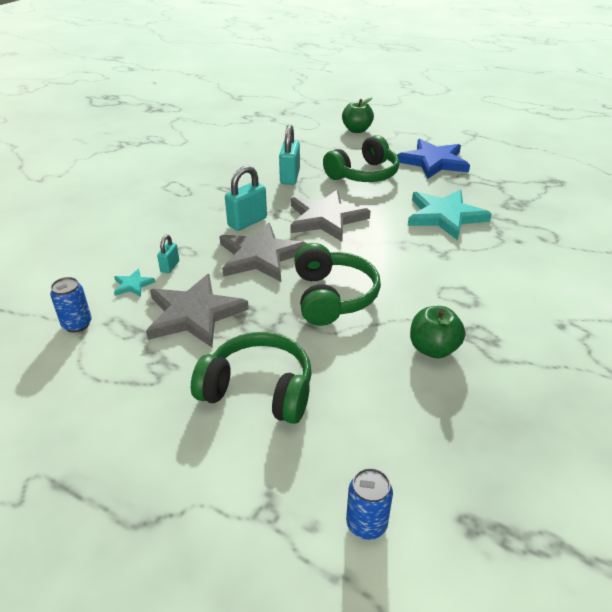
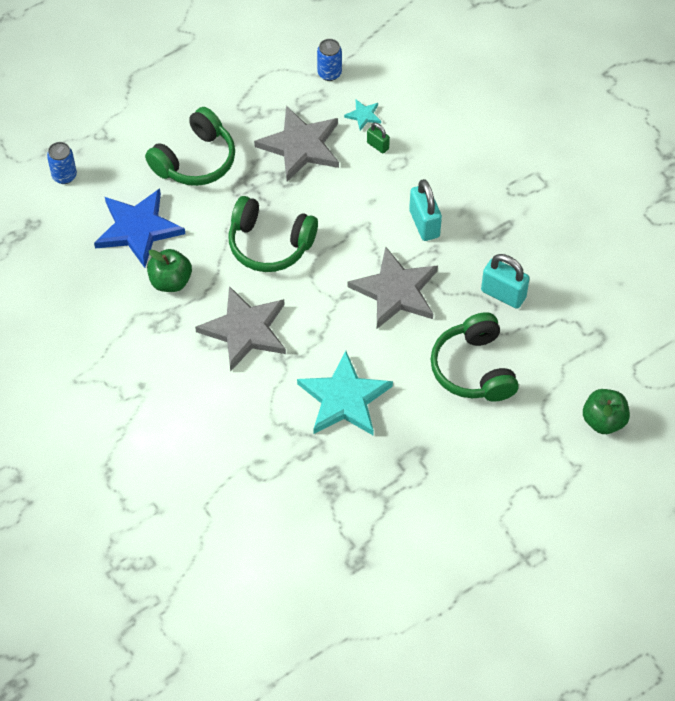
camera: 115 degrees right, 20 degrees up
turquoise padlock [157,235,179,273] -> green padlock [367,123,390,154]
grey star [219,223,307,282] -> grey star moved to [195,286,286,372]
blue star [397,139,470,179] -> blue star moved to [94,188,185,268]

